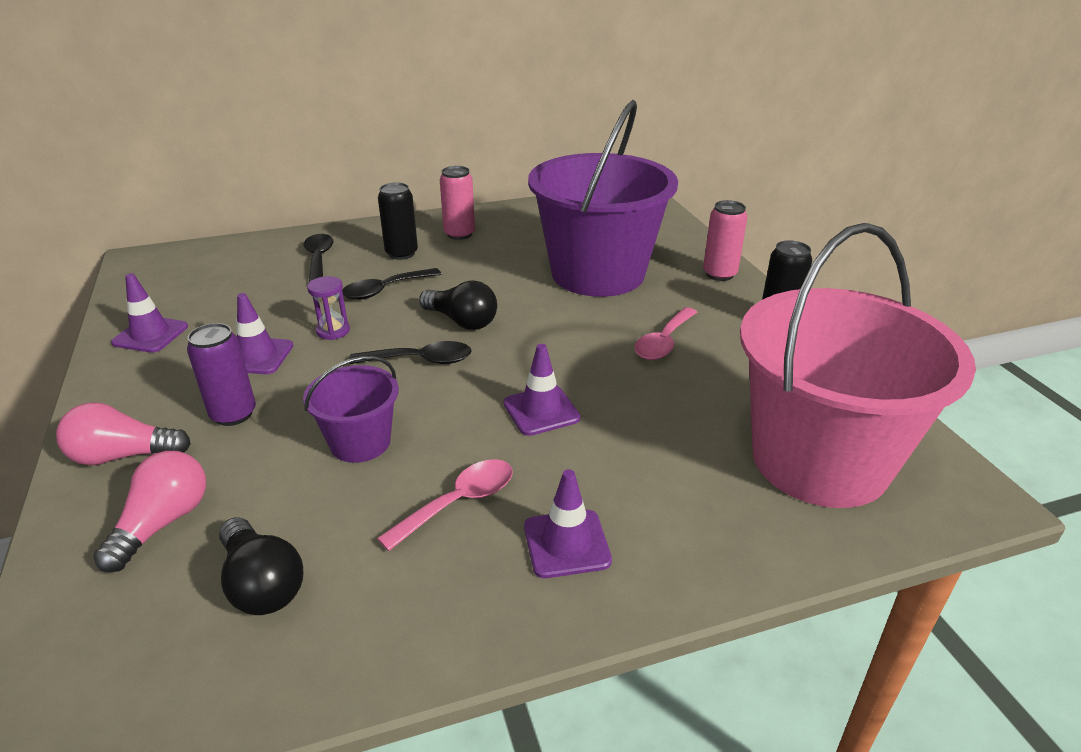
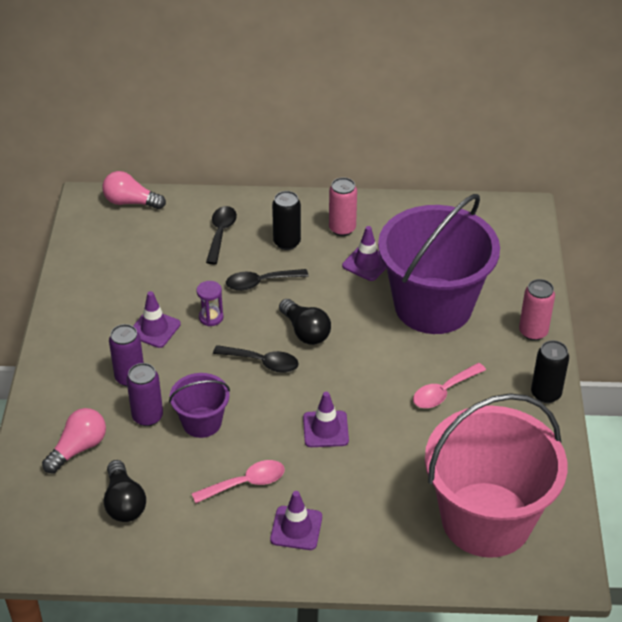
camera: 20 degrees right, 10 degrees up
pink light bulb [56,402,191,465] -> pink light bulb moved to [102,171,166,209]
purple traffic cone [111,273,188,353] -> purple traffic cone moved to [342,226,386,281]
none -> purple can [127,363,163,426]

